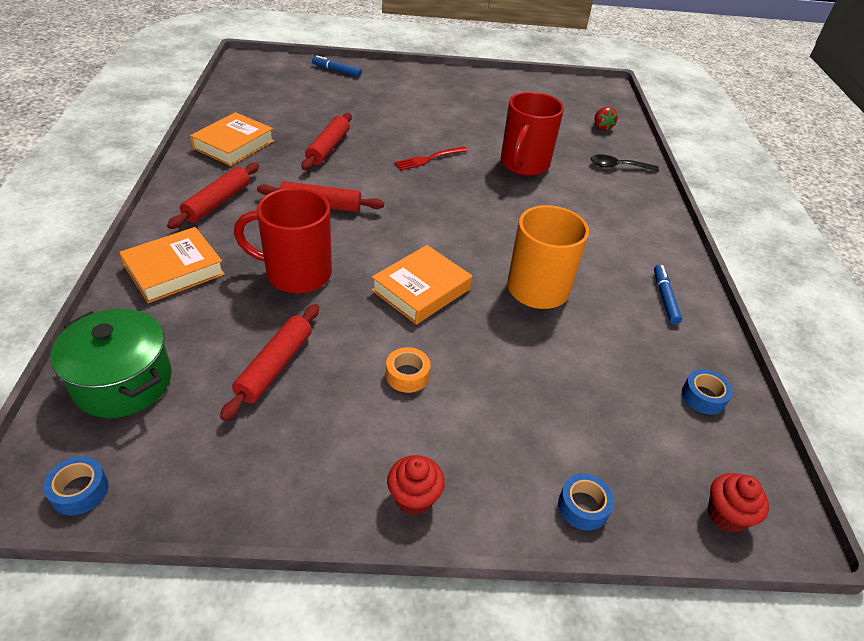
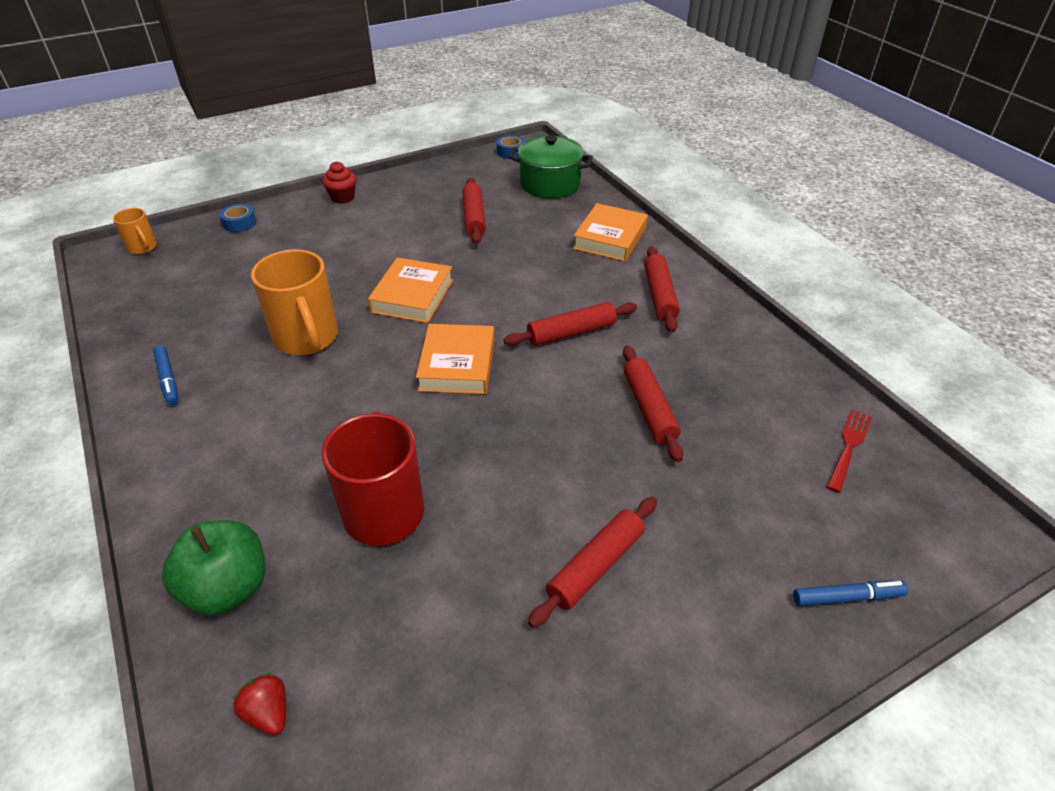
camera: 155 degrees right, 0 degrees up
orange book [190,112,274,166] -> orange book moved to [416,324,495,394]
red mug [234,188,332,293] -> none
orange tape [386,347,431,393] -> none
red fork [394,146,468,171] -> red fork moved to [827,409,872,493]
black spoon [591,154,659,171] -> green apple [162,520,265,616]
blue tape [682,369,733,415] -> none
red cupcake [707,473,769,533] -> orange mug [113,208,157,254]
none -> red rolling pin [528,497,657,628]

